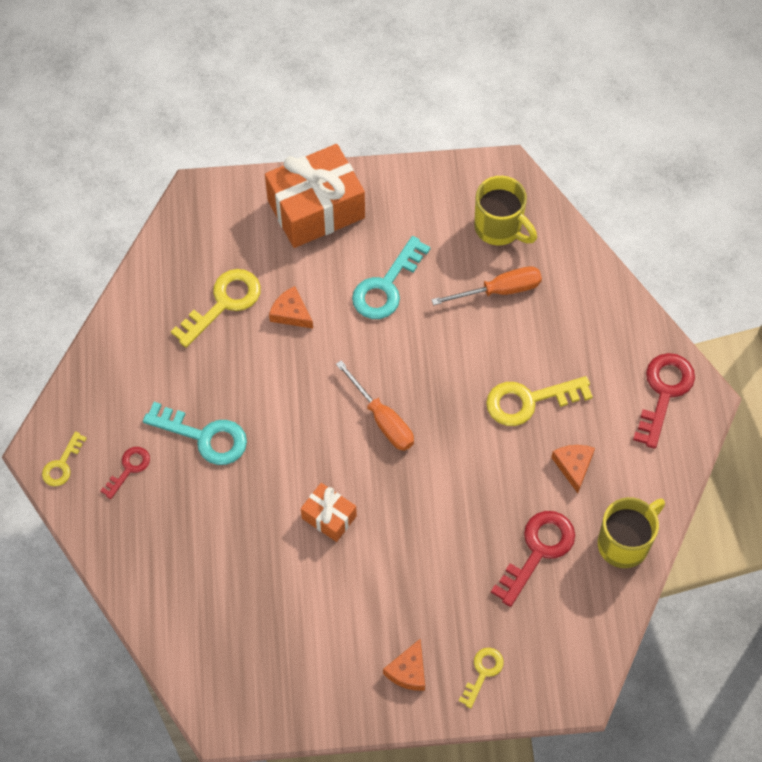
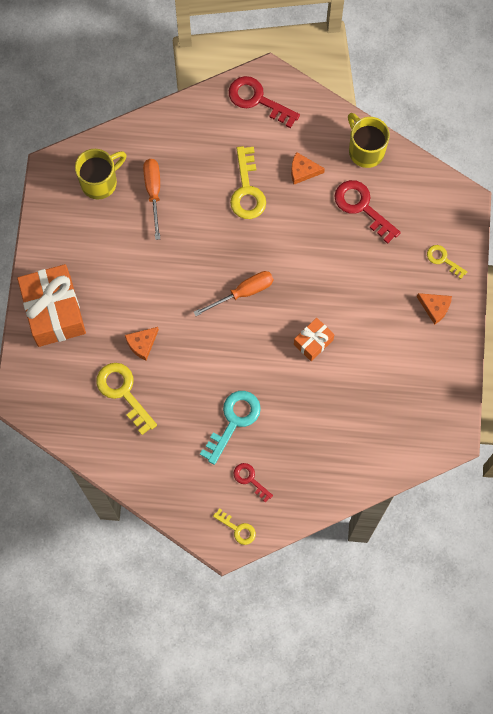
camera: 80 degrees left, 10 degrees up
turquoise key [352,236,430,319] -> none

